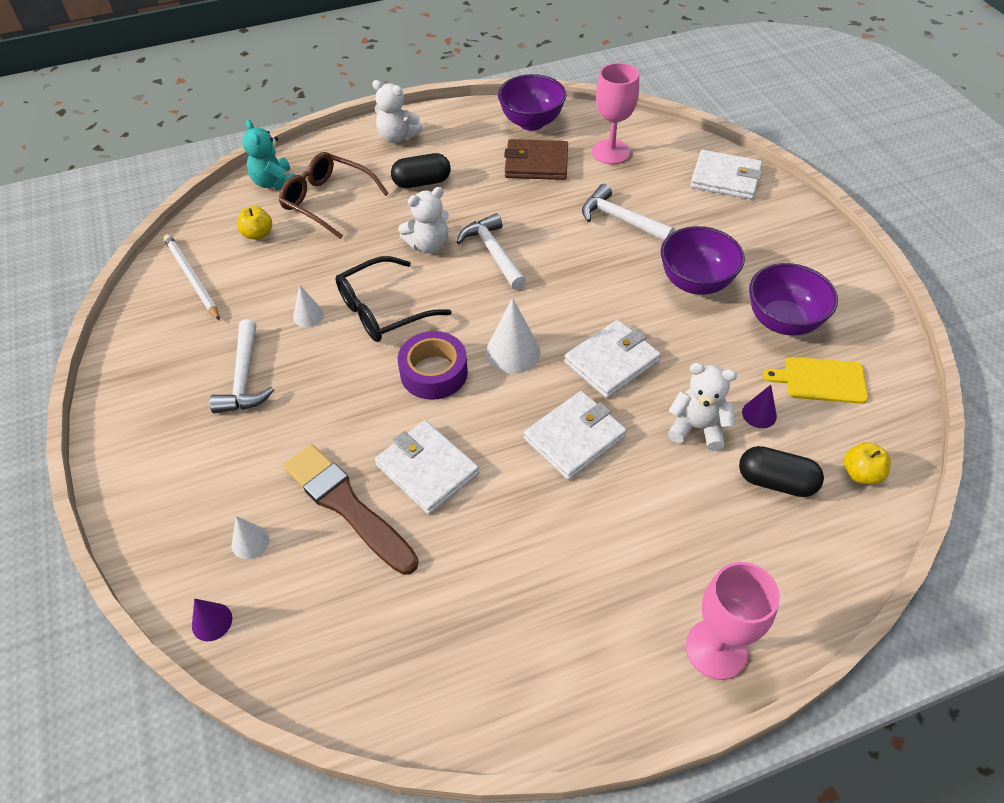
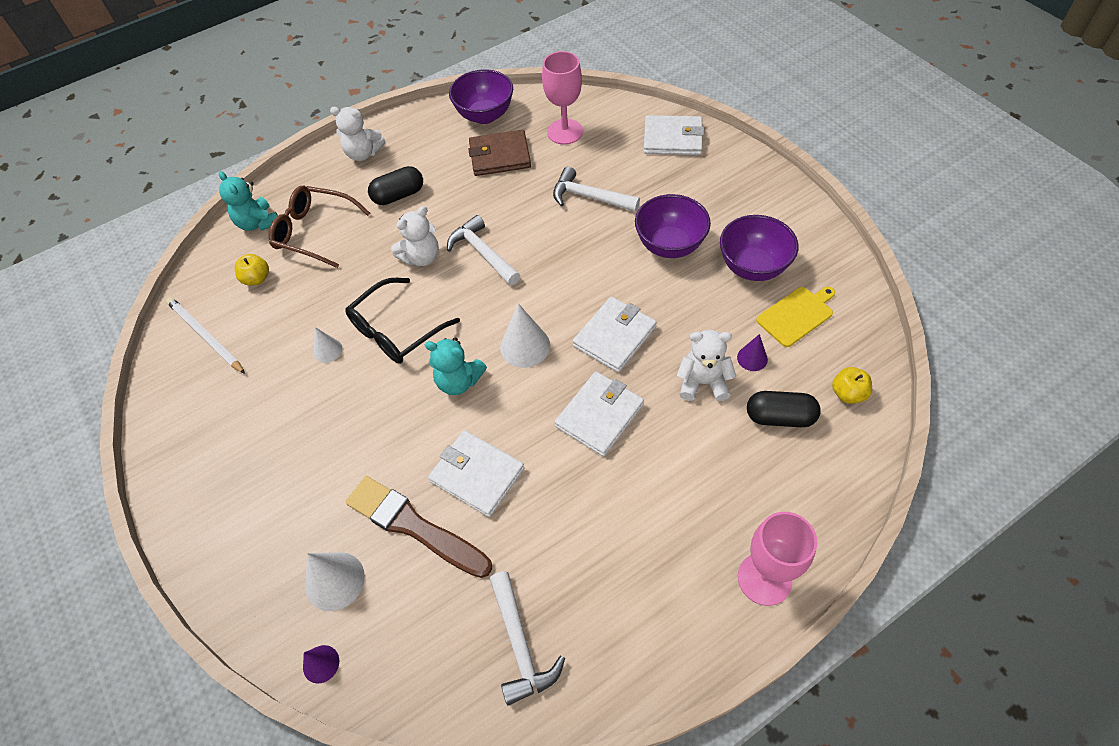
camera: 10 degrees left, 5 degrees up
white hammer [209,319,274,413] -> white hammer moved to [490,571,565,706]
white cone [232,516,269,559] -> white cone [305,552,365,611], size x1.72
purple tape [398,331,468,400] -> turquoise teddy bear [425,337,487,395]
yellow cutting board [763,357,868,404] -> yellow cutting board turned 150 degrees clockwise [756,287,835,347]

